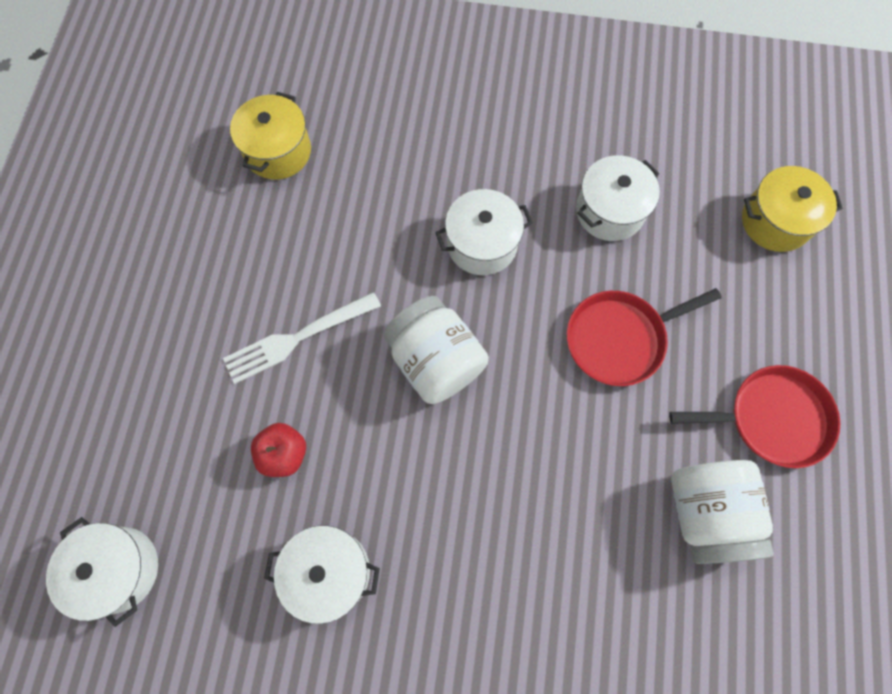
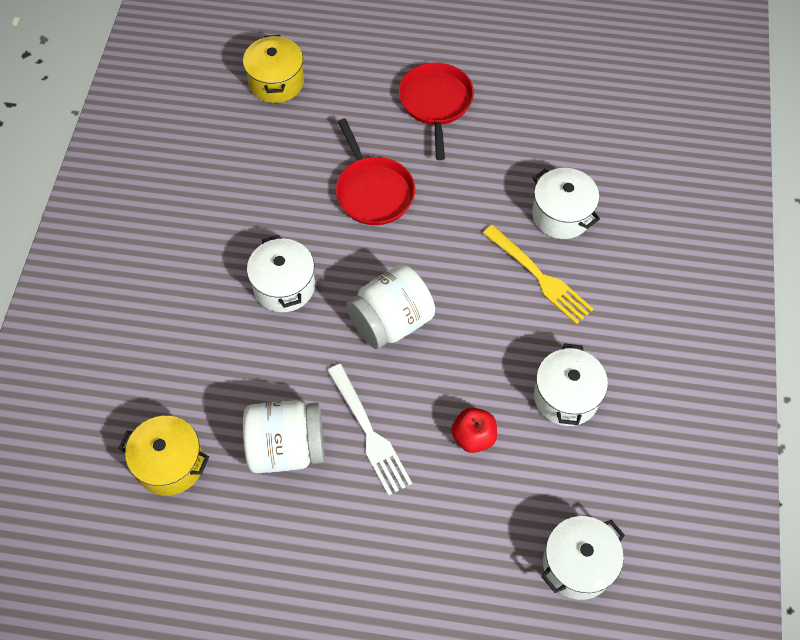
camera: 90 degrees left, 10 degrees down
white pot [576,155,660,241] -> white pot moved to [532,168,600,239]
white jar [671,460,774,564] -> white jar moved to [243,400,324,473]
none -> yellow fork [483,225,594,325]

